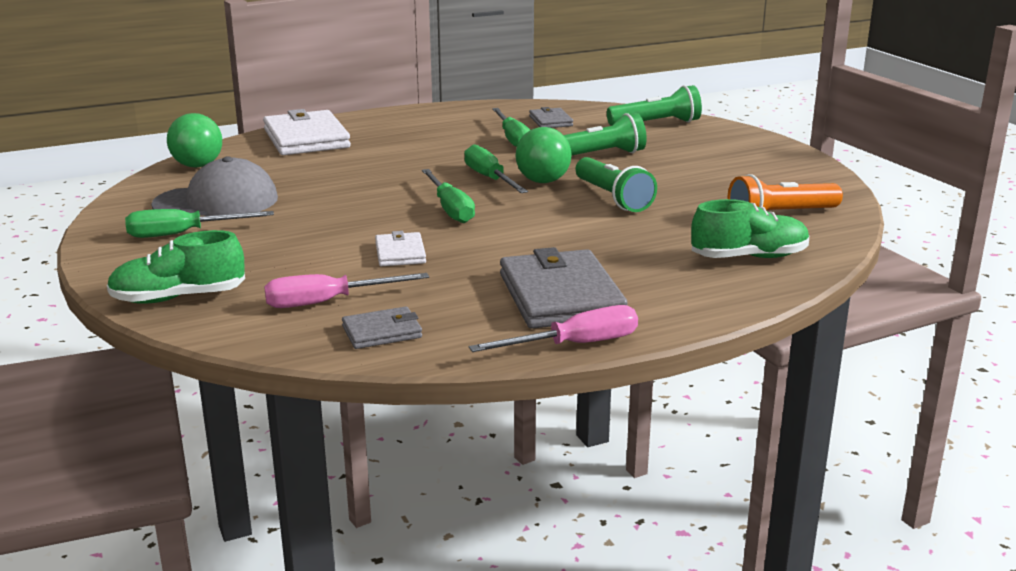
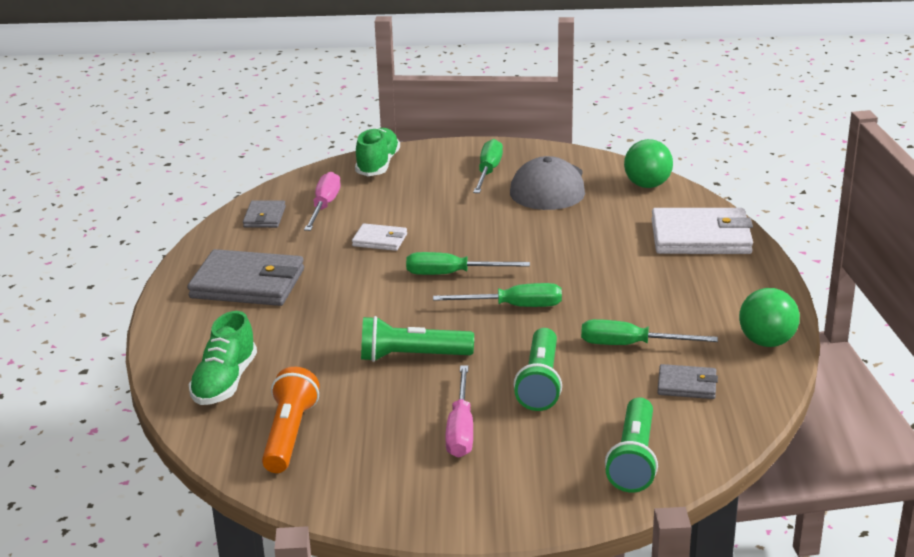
camera: 115 degrees right, 5 degrees up
pink screwdriver [469,305,638,352] -> pink screwdriver moved to [445,366,473,458]
green ball [515,127,572,183] -> green ball moved to [739,288,800,347]

